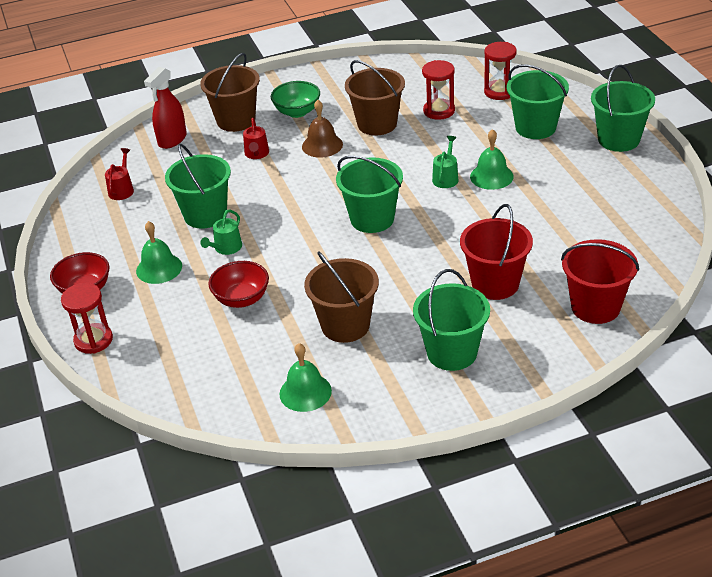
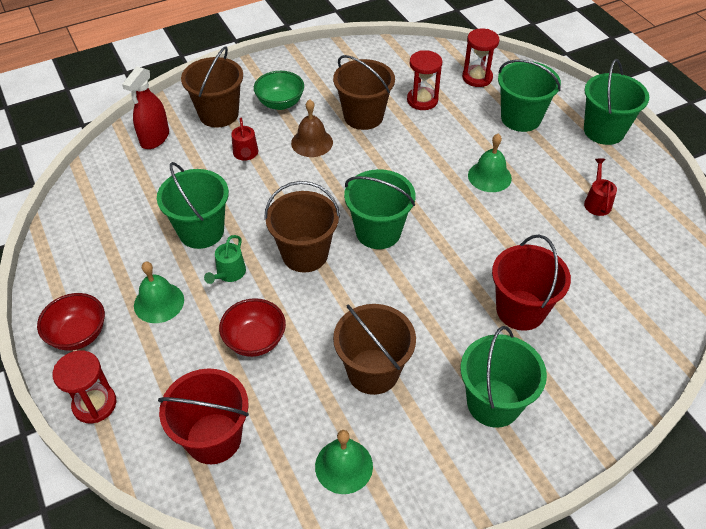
camera: 10 degrees left, 10 degrees up
red watering can [105,148,134,200] -> red watering can moved to [584,159,617,216]
green watering can [432,136,458,188] -> none
red bucket [561,239,639,324] -> red bucket moved to [158,369,249,464]
none -> brown bucket [264,181,340,272]

